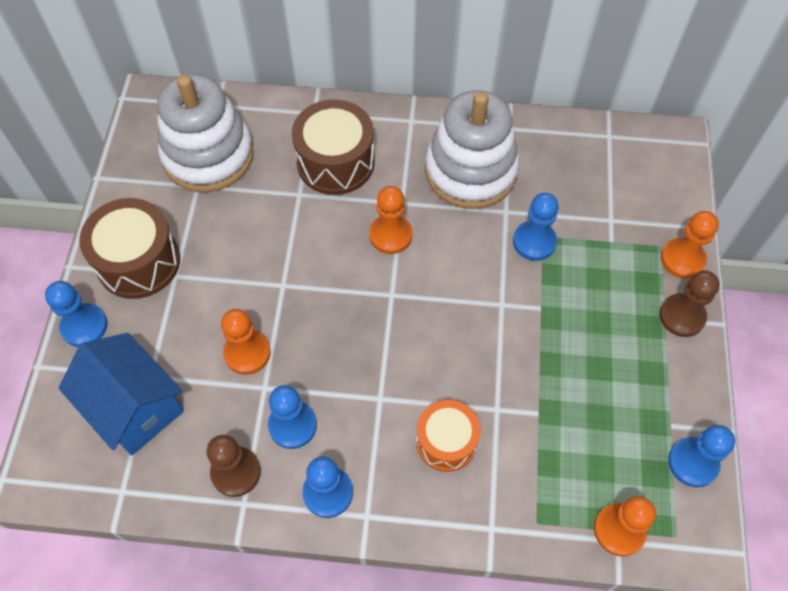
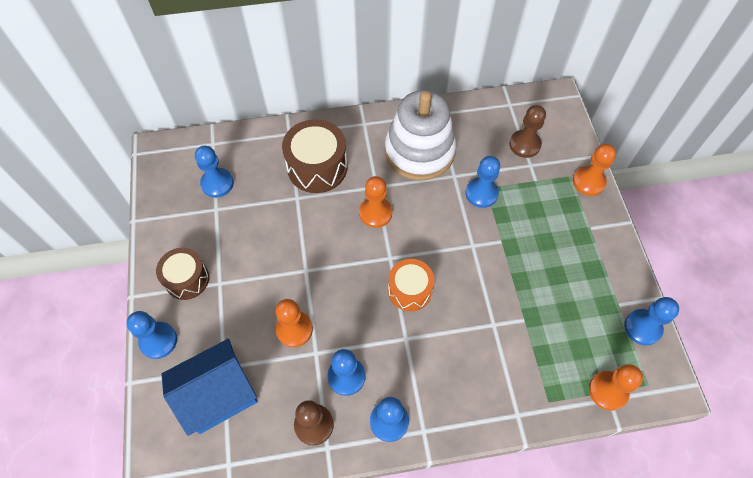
camera: 15 degrees left, 0 degrees up
blue house [59,333,184,455] -> blue house turned 60 degrees counterclockwise [161,339,257,436]
brown drum [79,198,180,299] -> brown drum [156,248,209,300], size x0.66
white stacking toy [157,74,254,192] -> blue pawn [195,146,234,198]
orange drum [416,400,481,472] -> orange drum moved to [388,259,435,311]
brown pawn [659,270,720,337] -> brown pawn moved to [509,105,546,158]

